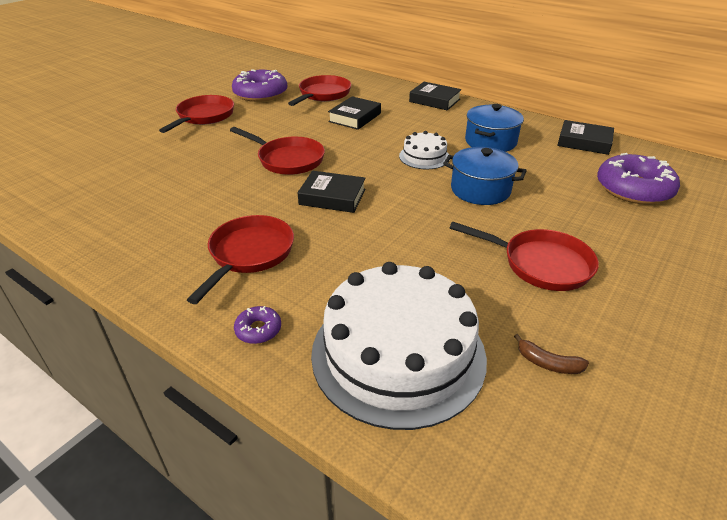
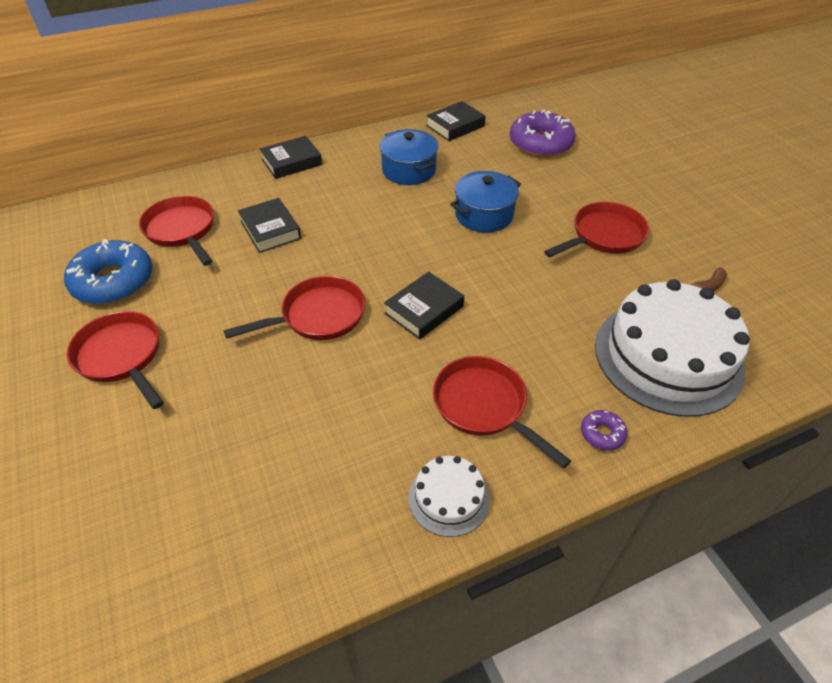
camera: 60 degrees left, 10 degrees up
purple donut [232,69,287,102] -> blue donut [64,239,153,304]
white cake [399,131,450,169] -> white cake moved to [409,456,490,537]

